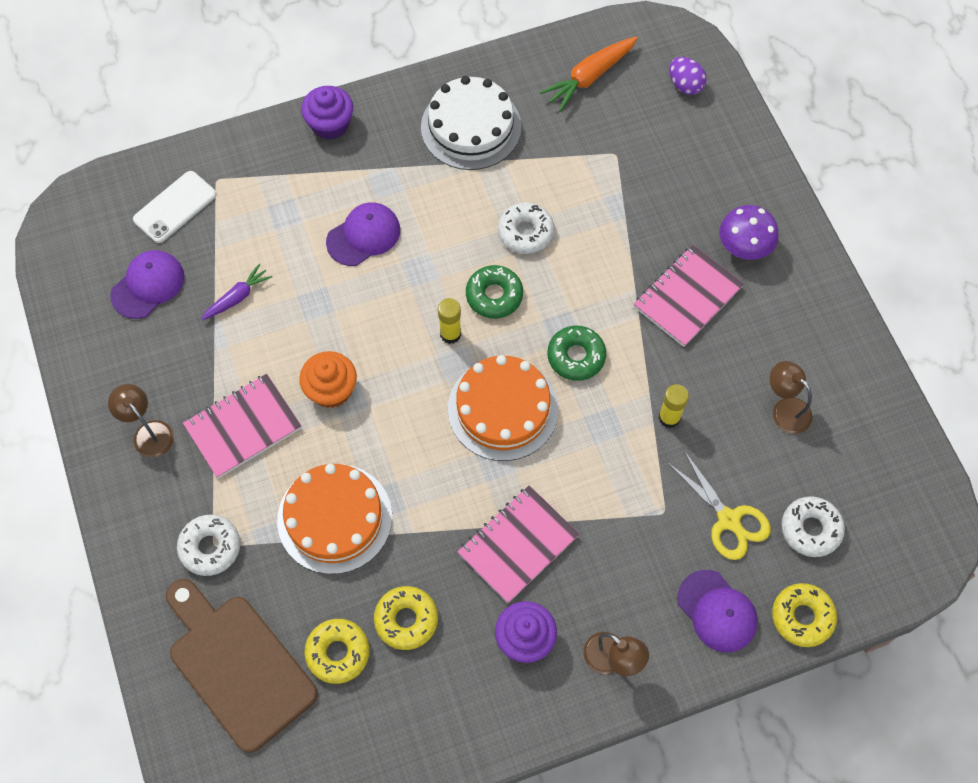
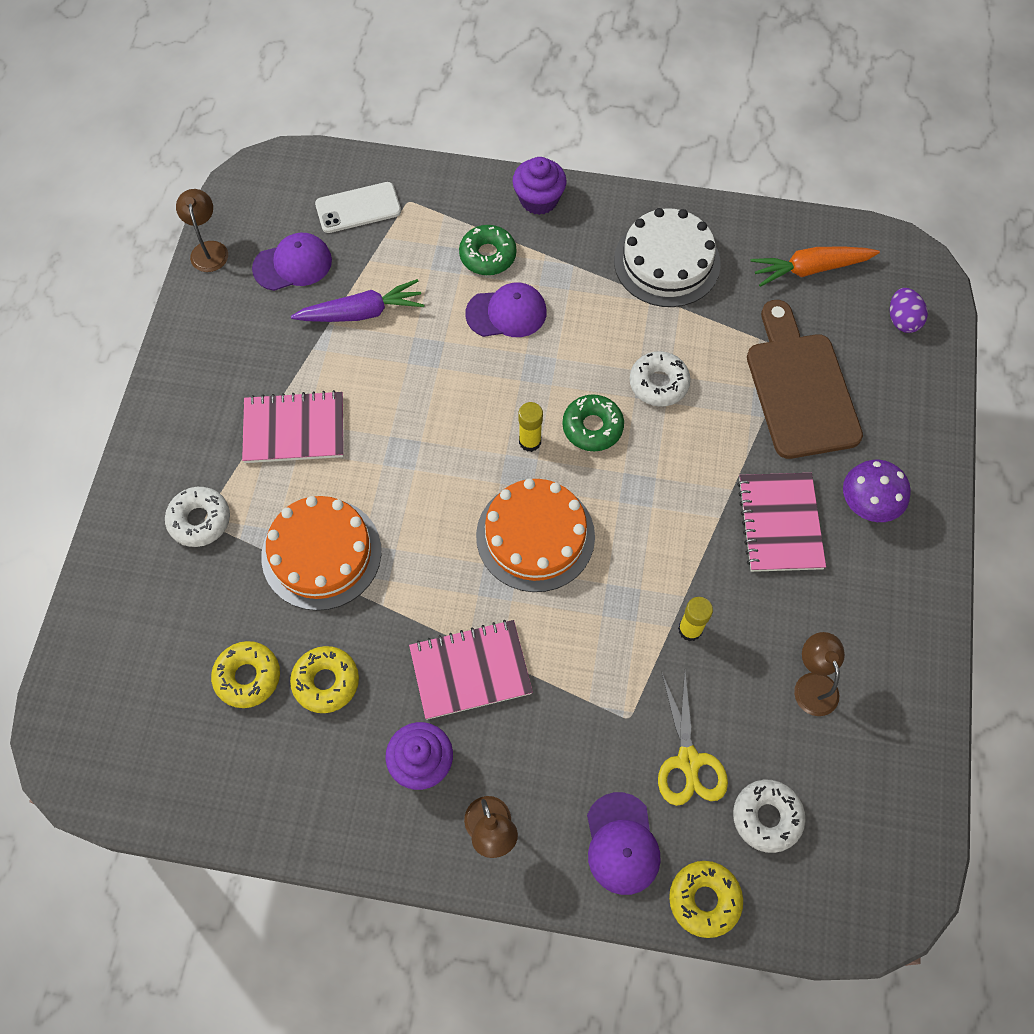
camera: 30 degrees right, 0 degrees up
brown lamp [108,384,174,458] -> brown lamp moved to [176,189,228,272]
brown cutting board [166,579,318,753] -> brown cutting board moved to [747,300,863,459]
purple carrot [201,264,272,320] -> purple carrot [291,279,424,322], size x1.58
orange cupcake [300,351,357,408] -> none
green donut [547,325,606,381] -> green donut moved to [459,225,517,275]
pink notebook [634,245,744,347] -> pink notebook turned 75 degrees counterclockwise [737,473,826,572]

